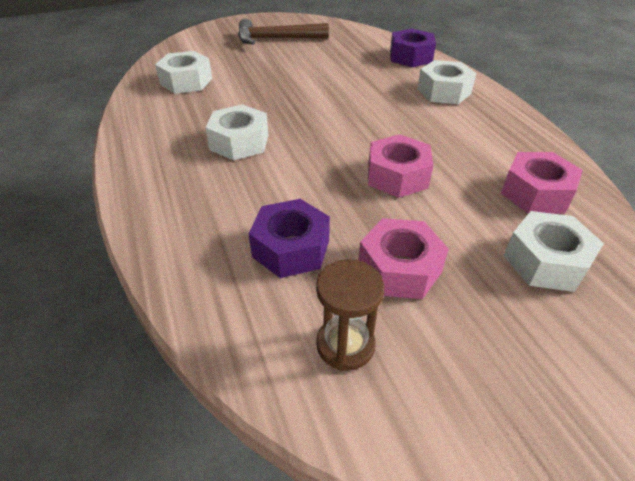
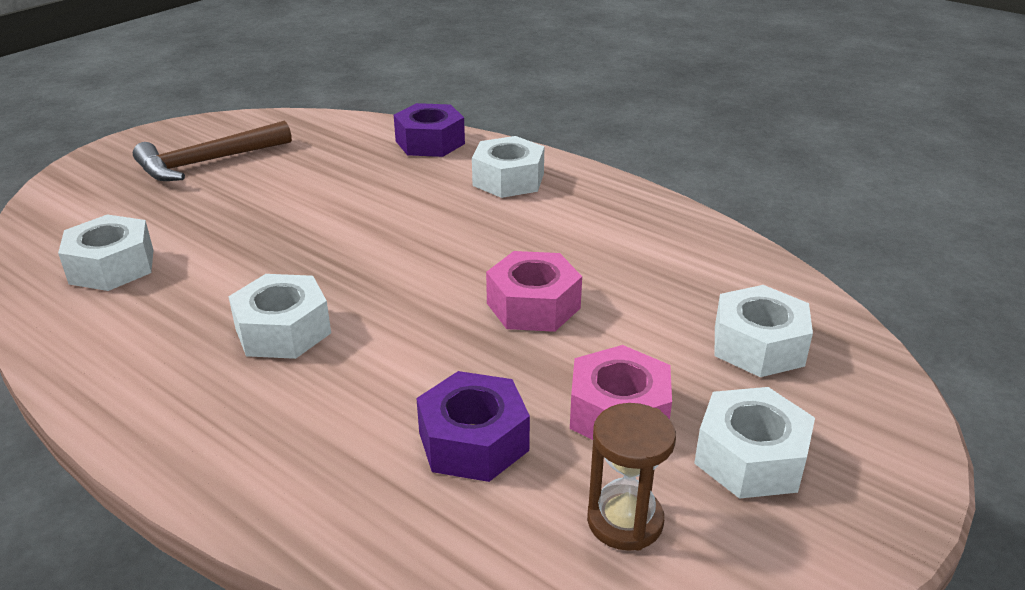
camera: 30 degrees left, 10 degrees down
pink nut [501,152,583,214] -> none
none -> white nut [694,387,815,499]

